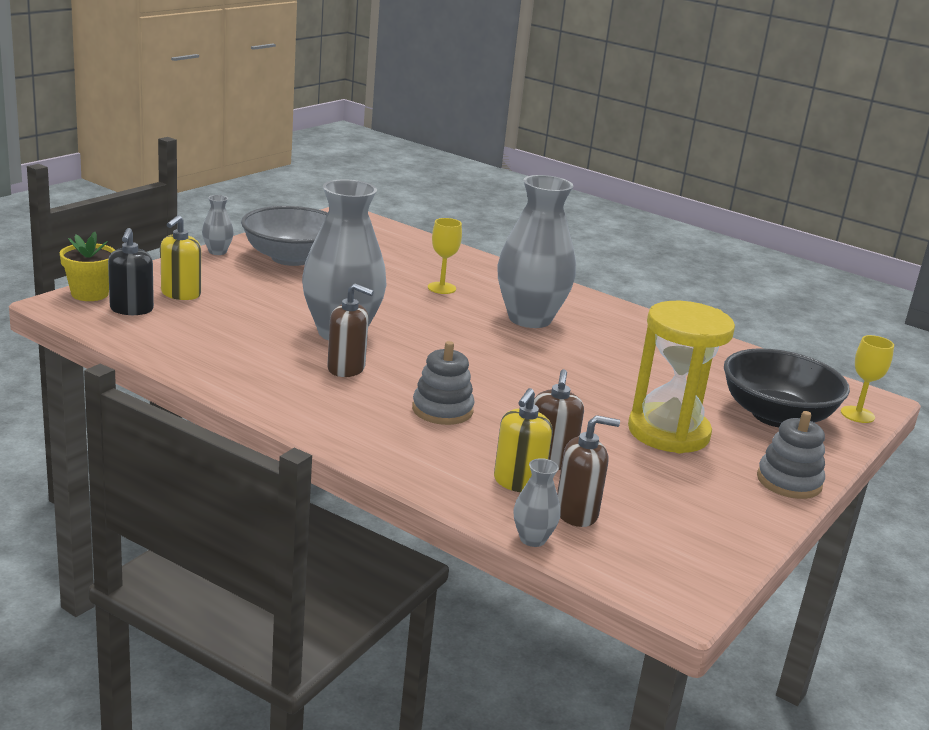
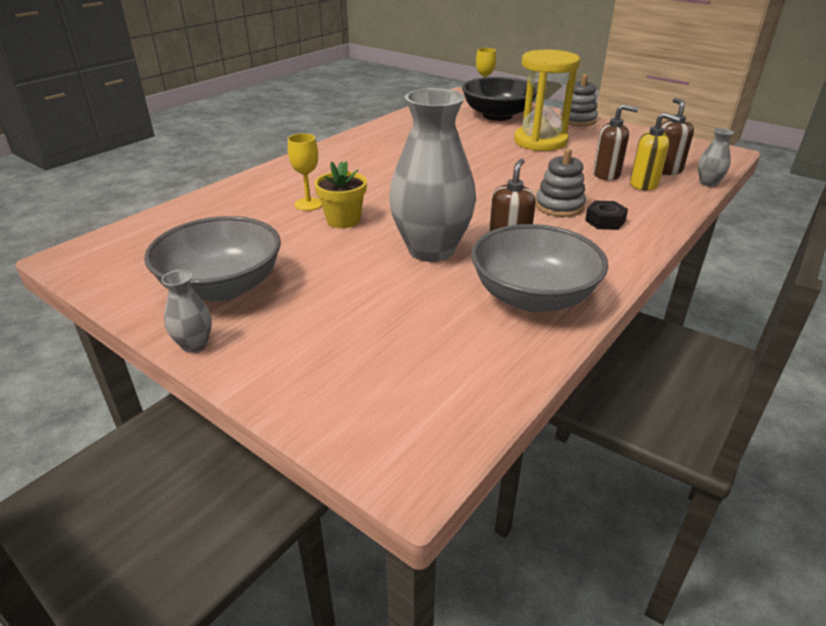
camera: 85 degrees left, 10 degrees up
yellow flower pot [60,231,115,301] -> yellow flower pot moved to [314,161,367,228]
black soap dispenser [108,228,154,315] -> none
yellow soap dispenser [160,215,201,300] -> none
grey vase [497,175,576,328] -> none
none -> grey bowl [471,224,608,312]
none -> black nut [585,201,628,230]

